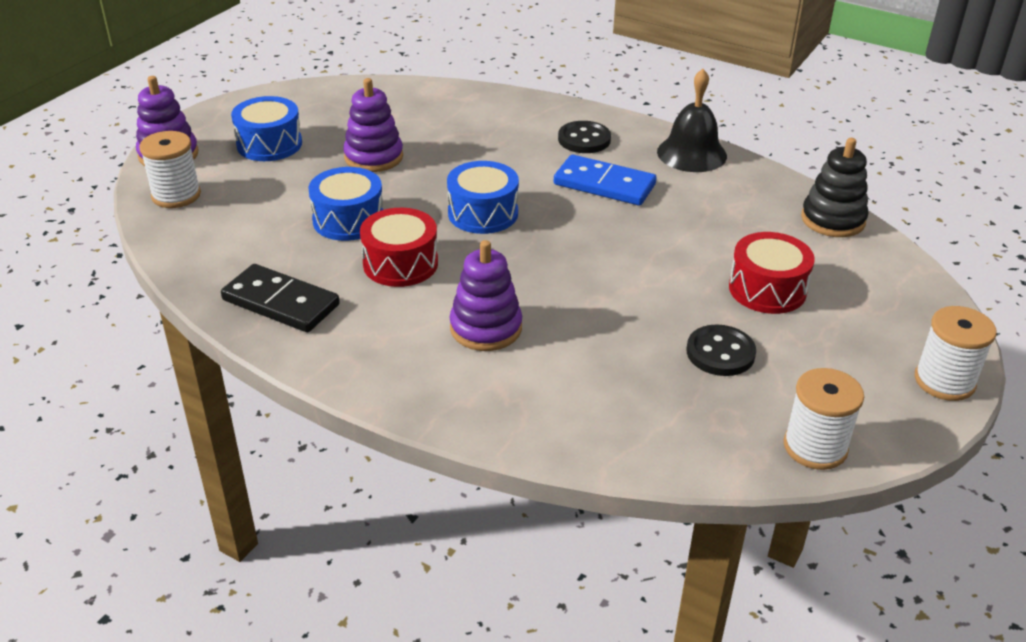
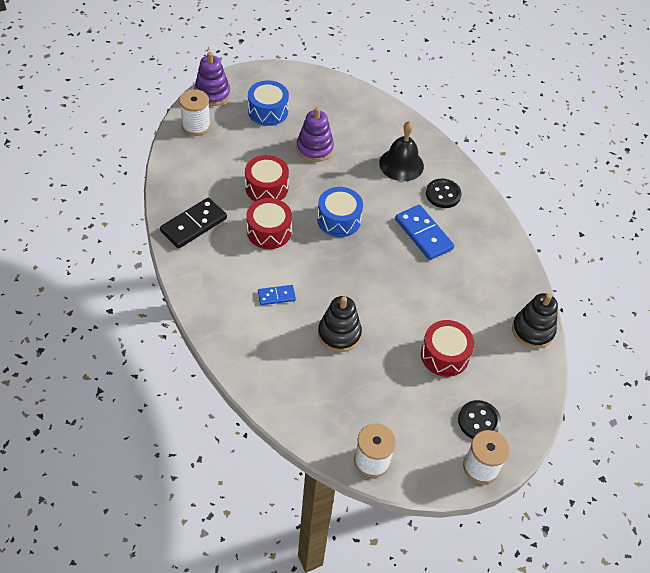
camera: 30 degrees right, 15 degrees up
black domino [221,264,340,332] -> black domino turned 75 degrees clockwise [160,197,227,249]
blue drum [309,167,383,241] -> red drum [245,155,289,201]
purple stacking toy [450,240,522,351] -> blue domino [258,285,296,305]
black bell [657,69,727,172] -> black bell moved to [379,121,424,181]
black button [687,325,756,376] -> black button moved to [458,400,501,439]
none -> black stacking toy [318,296,362,352]

